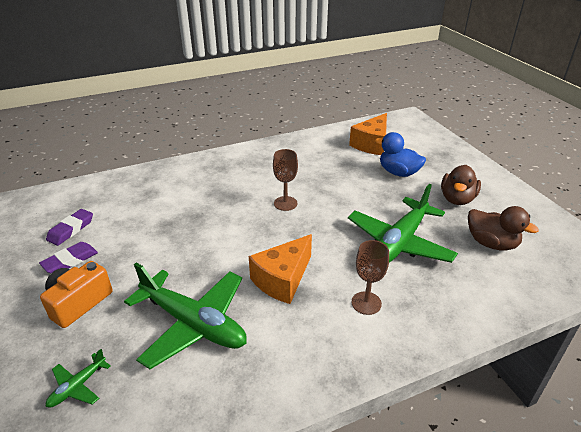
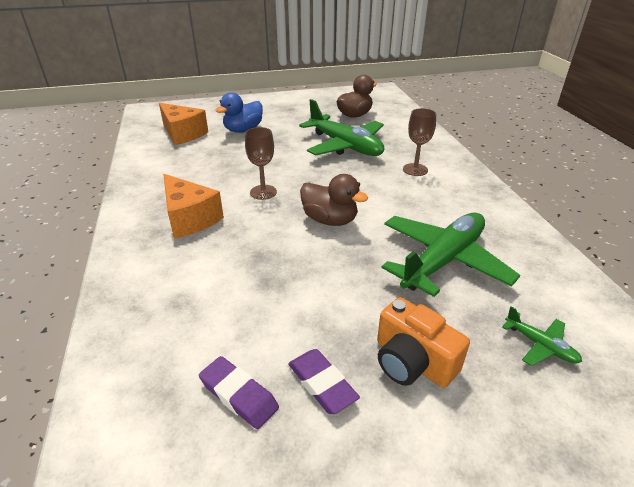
camera: 80 degrees left, 0 degrees up
orange cheese [249,234,312,304] -> orange cheese moved to [163,174,224,239]
brown duck [441,165,481,205] -> brown duck moved to [300,174,368,226]

